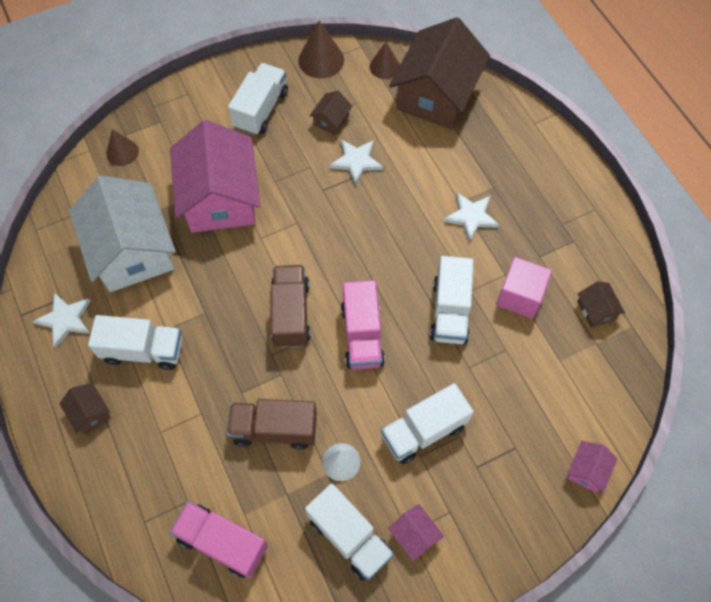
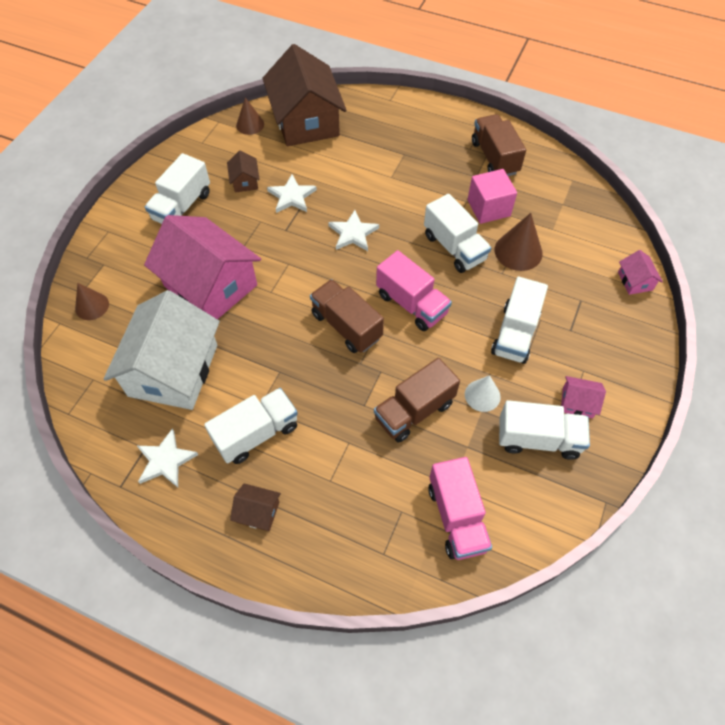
camera: 40 degrees left, 5 degrees down
white house [69,175,176,292] -> white house turned 75 degrees clockwise [104,290,220,410]
pink truck [169,501,268,578] -> pink truck turned 90 degrees counterclockwise [428,457,492,560]
white truck [228,63,288,135] -> white truck turned 135 degrees counterclockwise [145,153,210,224]
brown cone [298,21,344,78] -> brown cone moved to [495,213,543,271]
white star [443,193,499,242] -> white star moved to [328,210,379,251]
brown house [577,281,625,328] -> none
none -> brown truck [472,114,526,176]

